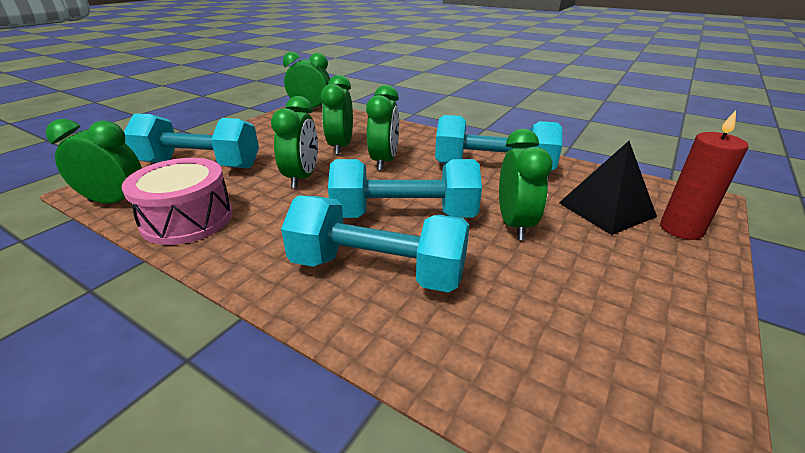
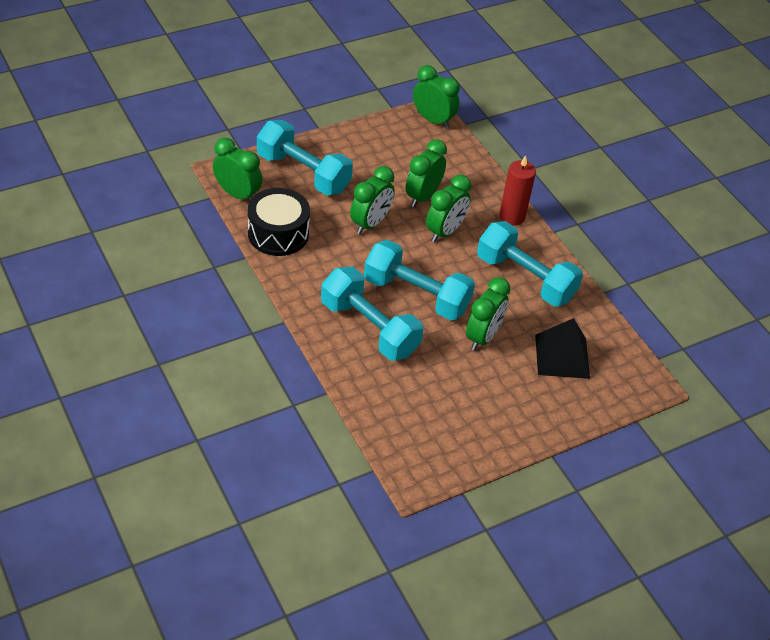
camera: 25 degrees right, 15 degrees up
pink drum [122,158,233,245] -> black drum [248,188,310,256]
red candle [660,110,748,240] -> red candle moved to [499,155,536,226]

